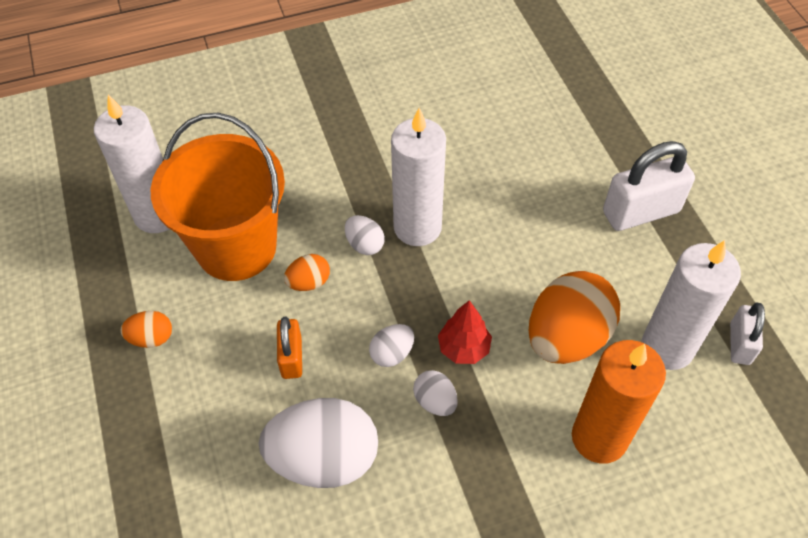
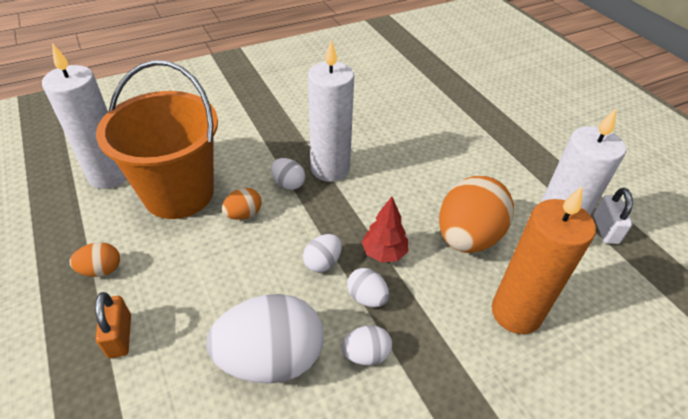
camera: 10 degrees left, 10 degrees down
orange padlock [277,317,302,379] -> orange padlock moved to [95,292,131,358]
white padlock [603,141,695,231] -> none
none -> white egg [341,325,392,365]

